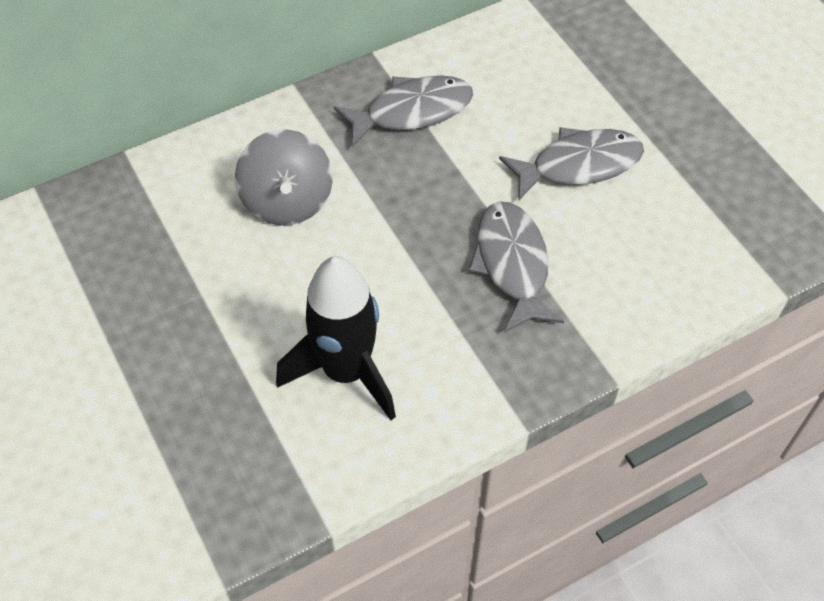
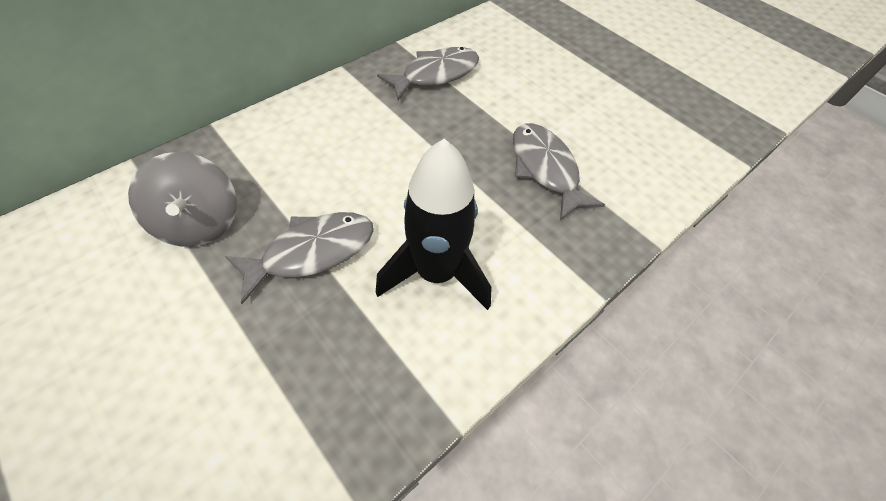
camera: 15 degrees left, 0 degrees up
grey spinning top [235,130,333,225] -> grey spinning top moved to [128,152,237,247]
grey fish [499,127,644,200] -> grey fish moved to [225,212,374,304]

